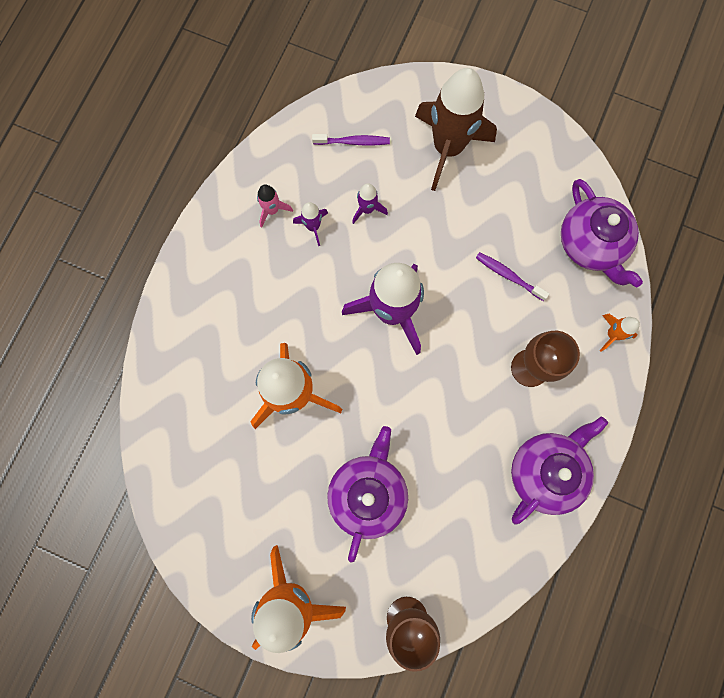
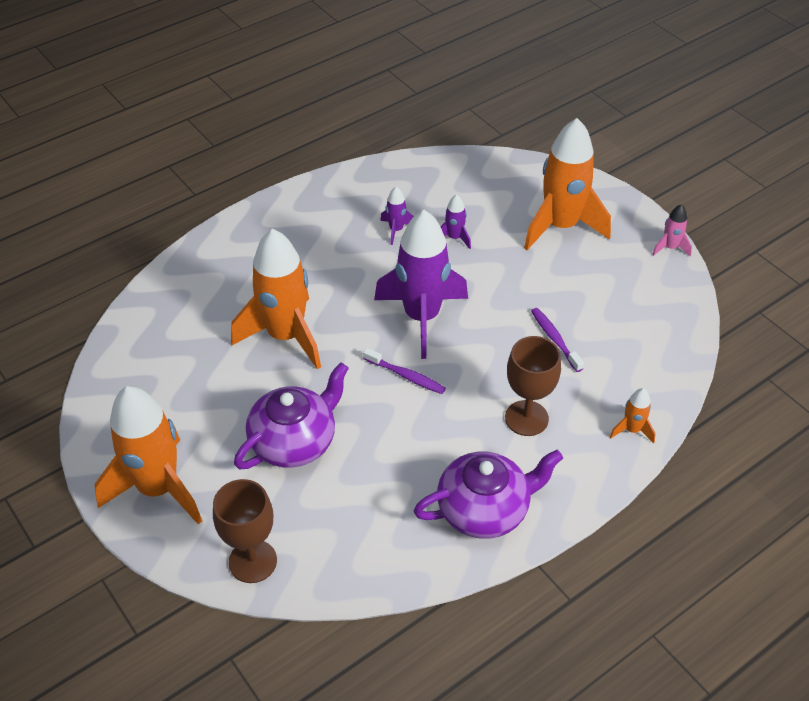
camera: 30 degrees right, 30 degrees down
pink rocket [257,185,293,228] -> pink rocket moved to [652,204,692,256]
purple toothbrush [312,134,390,146] -> purple toothbrush moved to [363,348,446,394]
brown rocket [415,68,497,191] -> orange rocket [524,118,611,250]
purple teapot [561,179,643,287] -> none

